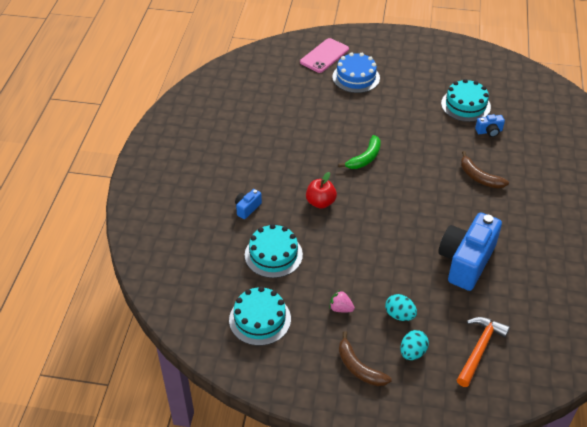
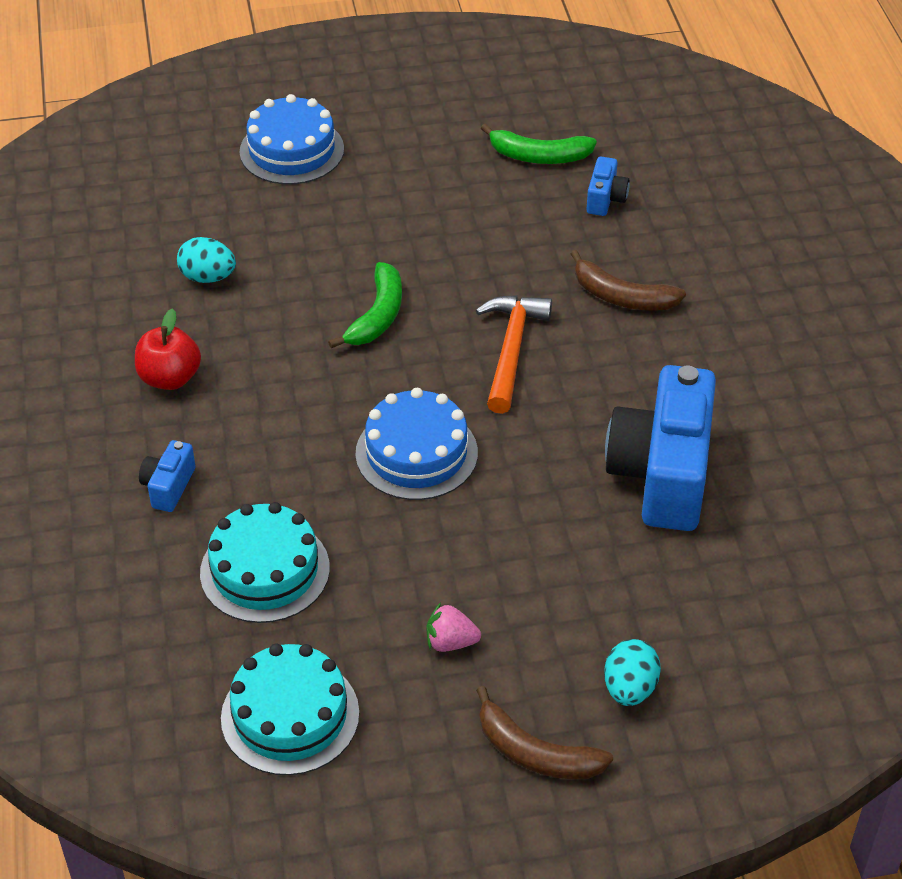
camera: 20 degrees left, 0 degrees up
pink phone [300,38,349,73] -> none
red apple [306,172,337,209] -> red apple moved to [135,308,201,390]
turquoise egg [385,294,417,321] -> turquoise egg moved to [177,237,236,283]
turquoise cake [441,79,491,122] -> green banana [481,124,597,164]
orange hammer [457,317,510,387] -> orange hammer moved to [476,295,552,414]
blue camera [475,114,505,137] -> blue camera turned 45 degrees counterclockwise [586,157,630,216]
none -> blue cake [355,388,478,500]

